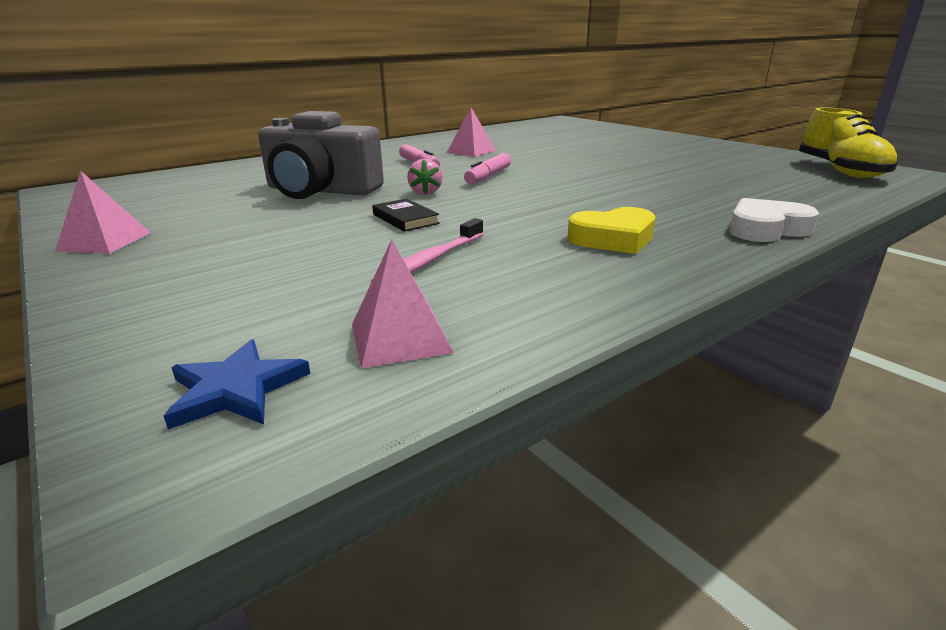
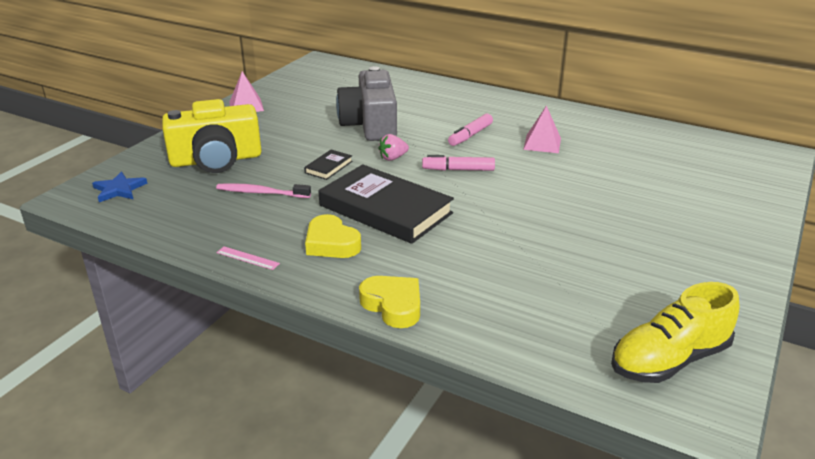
camera: 65 degrees right, 5 degrees up
pink pyramid [352,239,454,368] -> none
white heart [730,198,819,242] -> yellow heart [359,276,420,328]
none -> yellow camera [162,99,262,173]
none -> pink ruler [217,246,280,270]
none -> black book [319,164,454,244]

